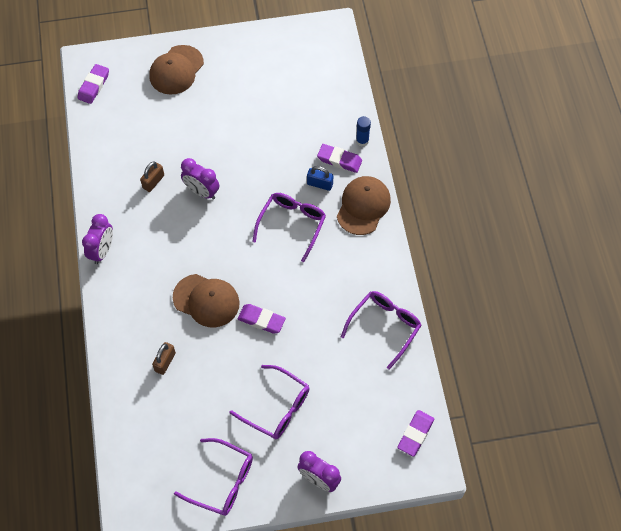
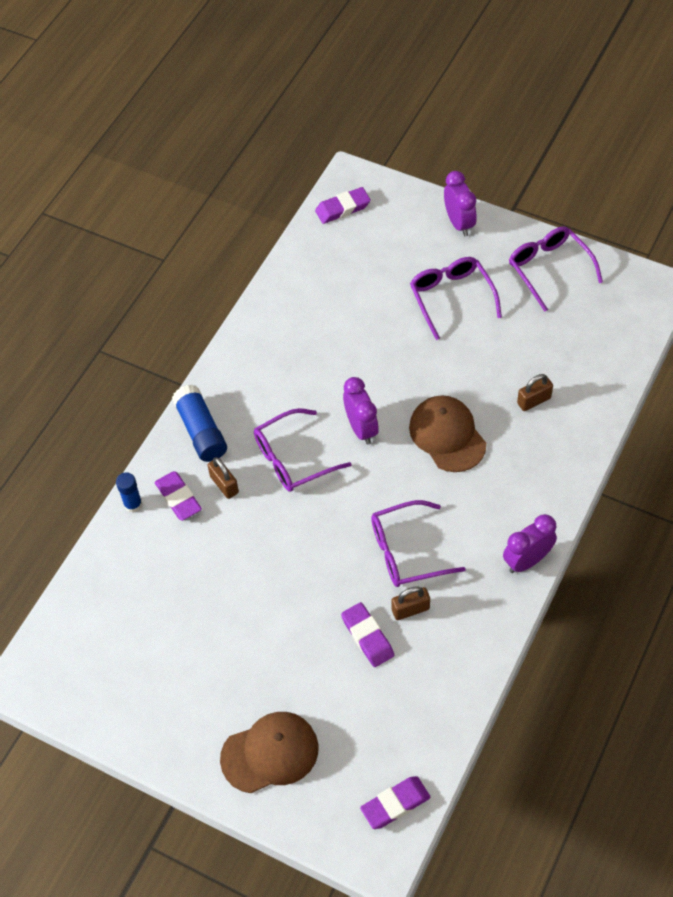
camera: 140 degrees left, 5 degrees down
purple clock [181,158,219,199] -> purple clock moved to [343,377,379,445]
purple eraser [237,304,286,334] -> purple eraser moved to [341,602,394,667]
blue padlock [307,166,333,191] -> brown padlock [208,457,239,499]
brown cap [337,176,391,235] -> blue glue stick [172,385,227,462]
purple glasses [341,291,422,370] -> purple glasses moved to [371,500,466,587]

